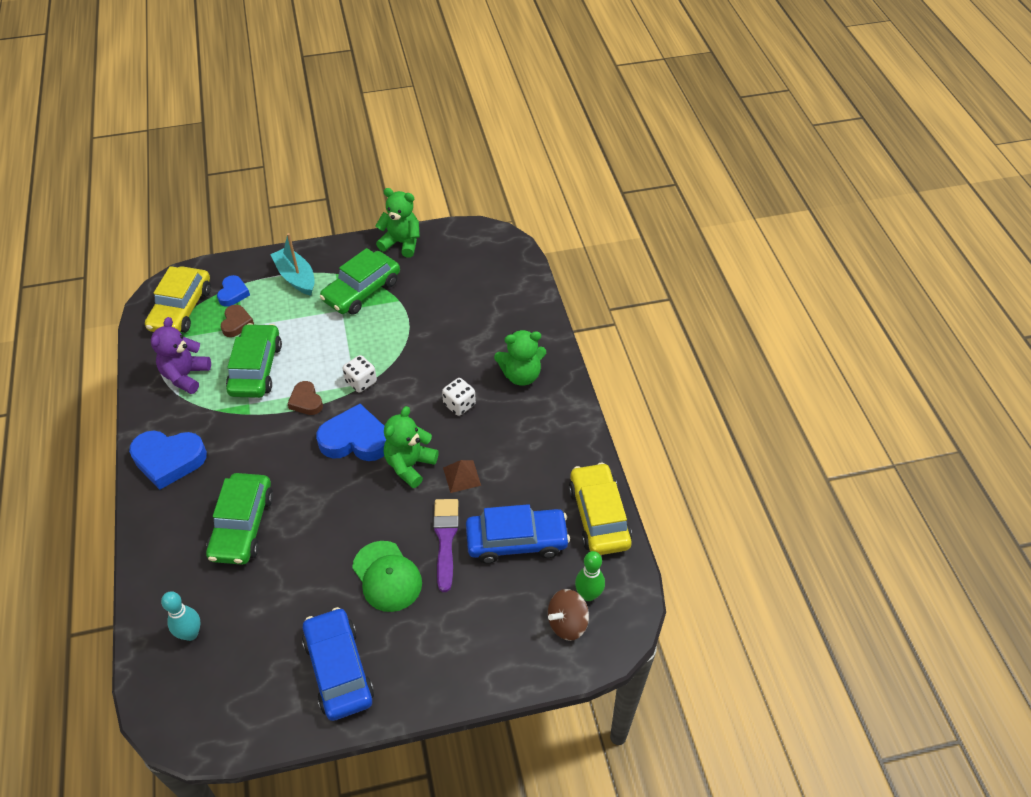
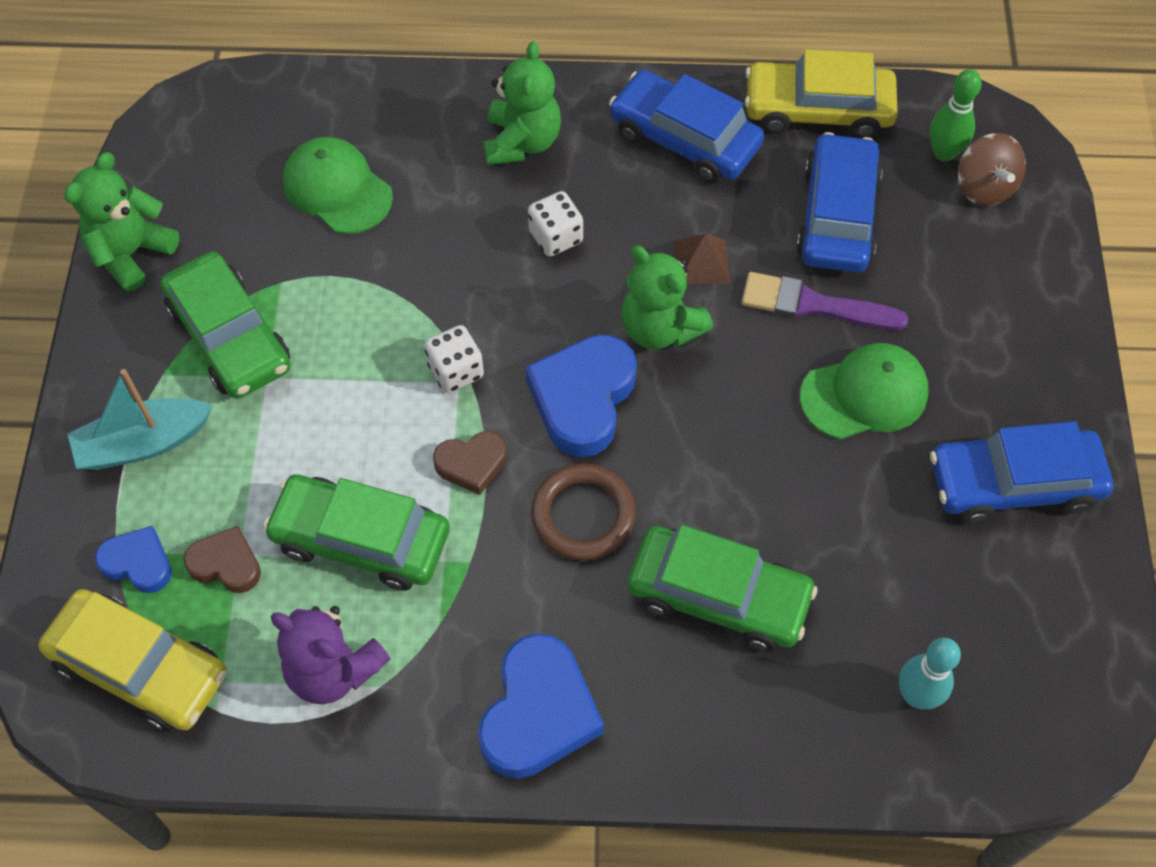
camera: 75 degrees left, 10 degrees up
none -> green cap [283,137,393,234]
none -> brown ring [531,463,636,561]
none -> blue car [609,70,764,183]

